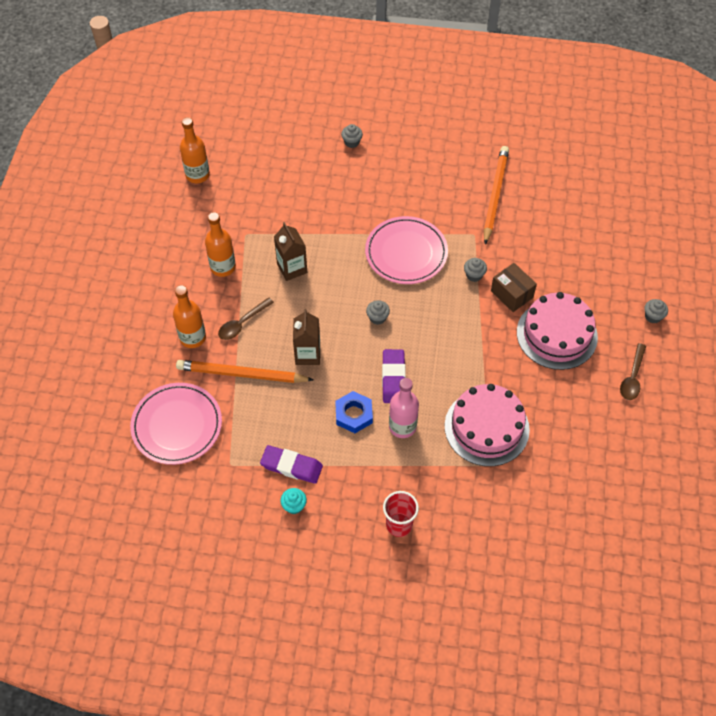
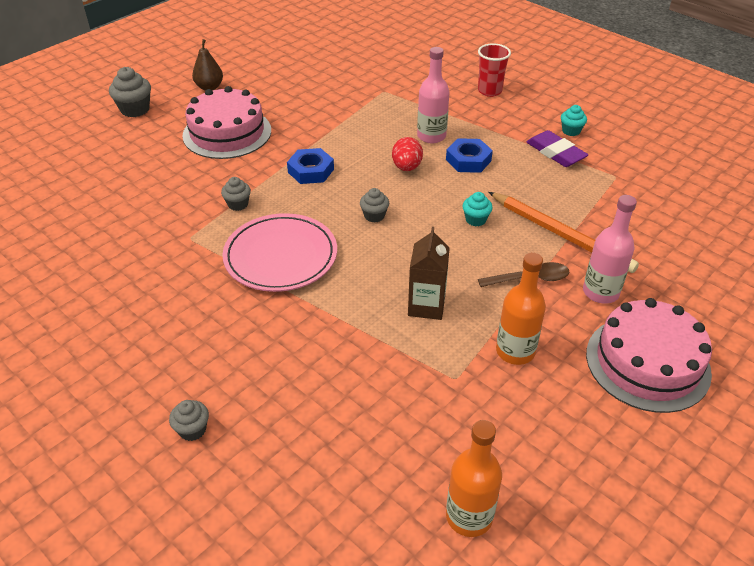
camera: 145 degrees left, 15 degrees down
pink plate [130,383,222,465] -> none
orange bottle [173,285,206,348] -> pink bottle [583,195,637,304]
brown carton [293,309,320,365] -> turquoise cupcake [463,192,493,226]
purple eraser [382,349,406,403] -> red egg [392,137,423,171]
pink cake [445,384,530,466] -> pink cake moved to [586,298,712,413]
orange pencil [484,146,509,245] -> none
brown box [491,263,537,312] -> none
brown spoon [620,343,646,400] -> brown pear [192,39,223,91]
grey cupcake [644,299,668,324] -> grey cupcake [109,67,151,117], size x1.63
none -> blue nut [287,148,334,184]

